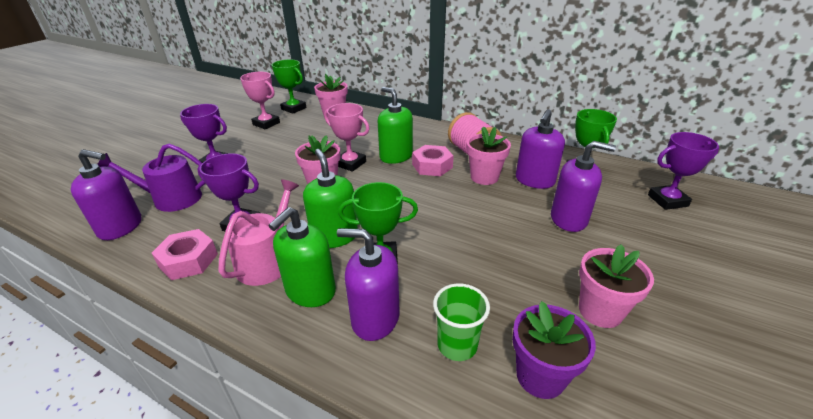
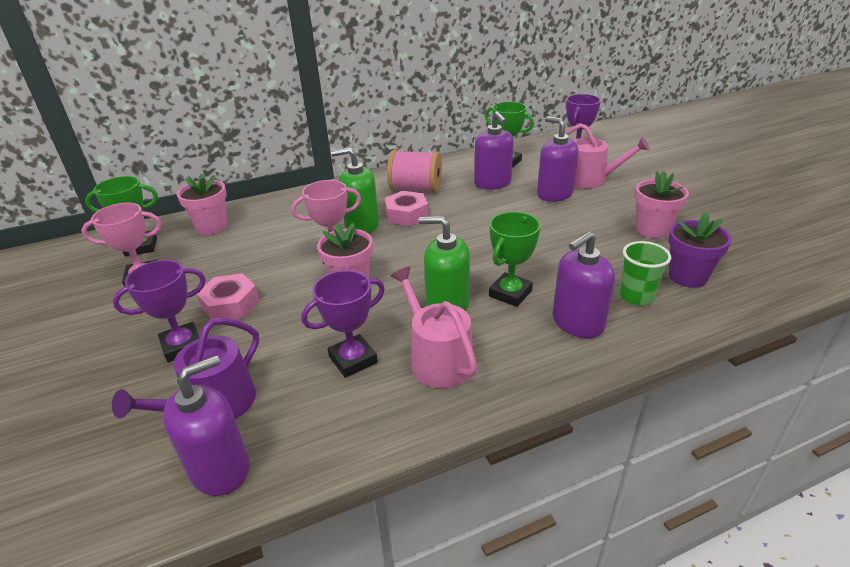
camera: 50 degrees left, 0 degrees up
pink nut [152,229,218,280] -> pink nut moved to [197,273,260,319]
green soap dispenser [268,207,336,307] -> none
pink flower pot [467,126,511,185] -> none
purple soap dispenser [551,141,616,232] -> purple soap dispenser turned 90 degrees counterclockwise [537,117,578,202]
none -> pink watering can [564,123,650,188]

